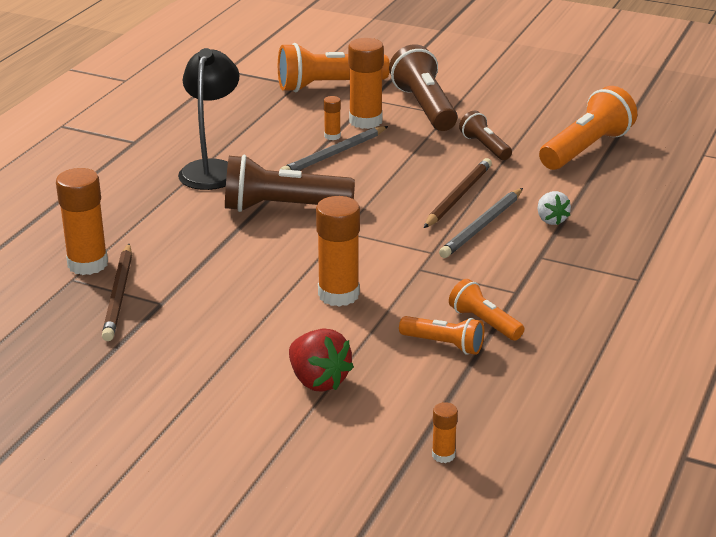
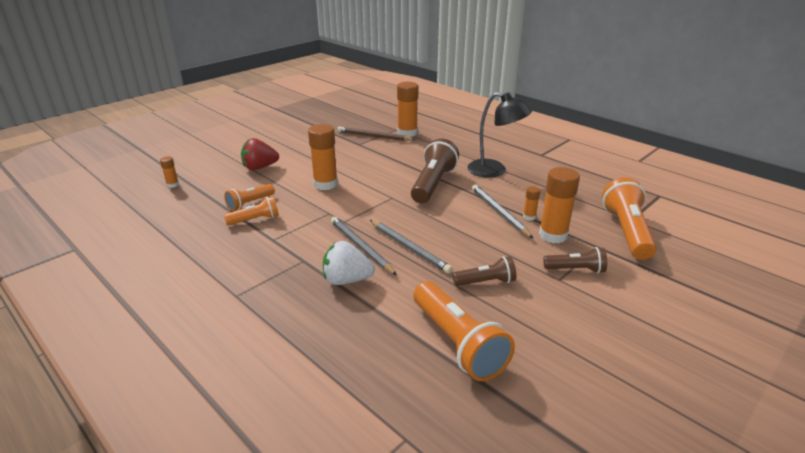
camera: 110 degrees right, 0 degrees up
brown flashlight [389,44,457,131] -> brown flashlight [544,247,607,273], size x0.56
brown pencil [424,158,492,228] -> grey pencil [370,220,453,274]
white strawberry [538,191,571,225] -> white strawberry [323,241,375,285], size x1.55

